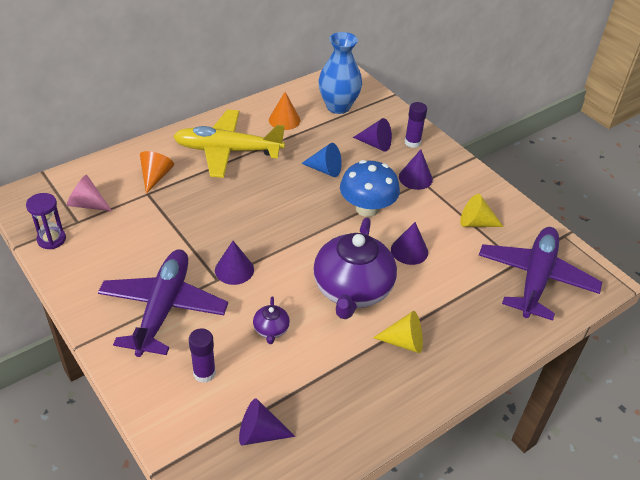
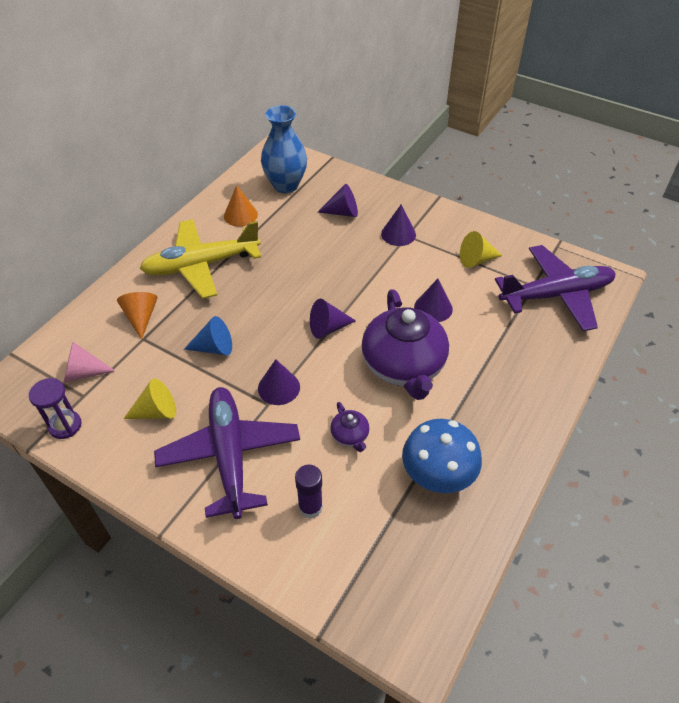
camera: 20 degrees left, 5 degrees up
purple cone [239,399,295,445] -> purple cone moved to [310,299,356,339]
blue cone [301,143,342,177] -> blue cone moved to [184,316,232,355]
blue mushroom [340,160,400,217] -> blue mushroom moved to [402,419,482,493]
yellow cone [373,311,423,353] -> yellow cone moved to [124,379,176,419]
purple glue stick [404,102,427,148] -> none
purple plane [479,227,602,321] -> purple plane turned 75 degrees clockwise [495,245,616,331]

